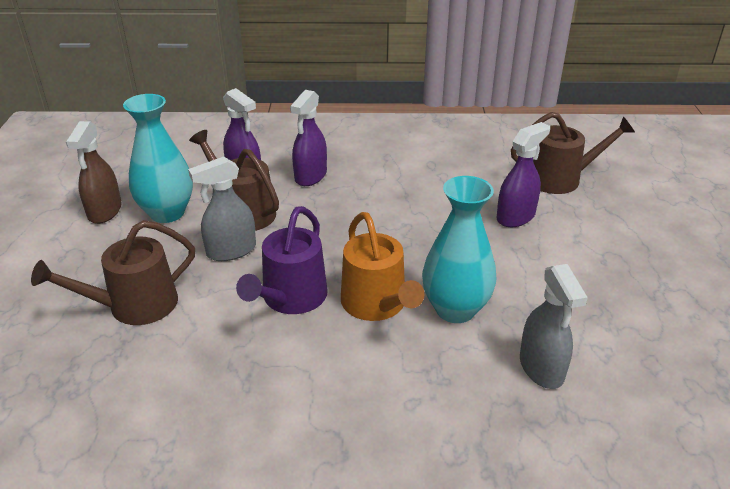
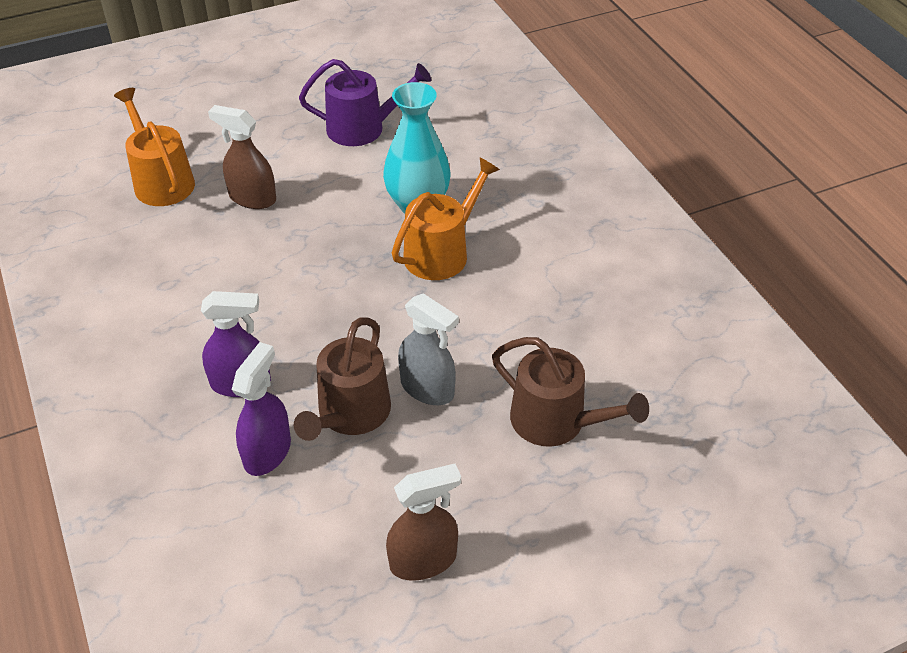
camera: 115 degrees left, 10 degrees up
turquoise vase [123,94,193,223] -> none
purple watering can [236,206,328,314] -> purple watering can moved to [299,59,431,146]
purple spray bottle [497,122,550,227] -> brown spray bottle [208,105,276,209]
brown watering can [511,112,635,194] -> orange watering can [114,88,195,206]
grey spray bottle [520,264,588,389] -> none

